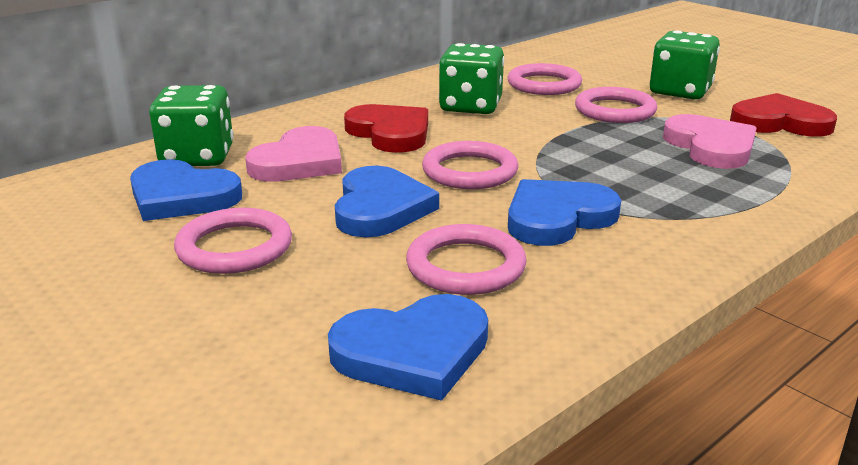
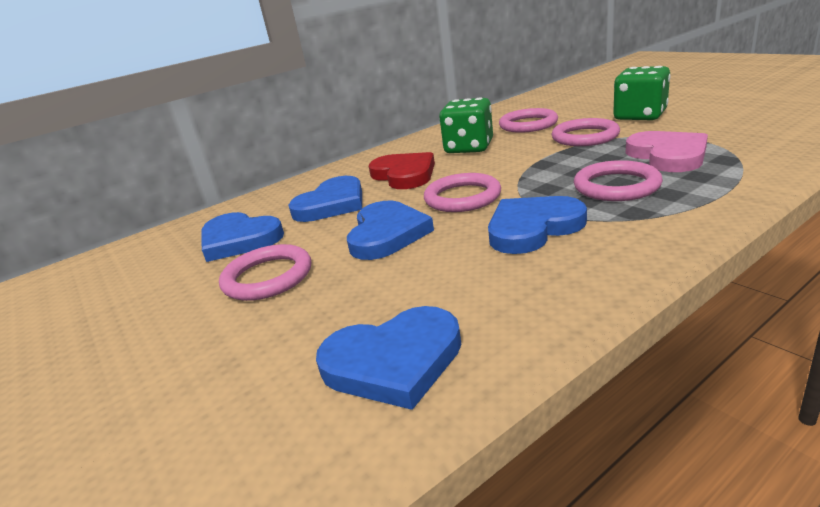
camera: 10 degrees right, 0 degrees up
green dice [149,85,233,166] -> none
pink heart [245,126,342,182] -> blue heart [288,176,362,222]
pink ring [406,224,527,295] -> pink ring moved to [574,160,663,201]
red heart [730,93,837,137] -> none

